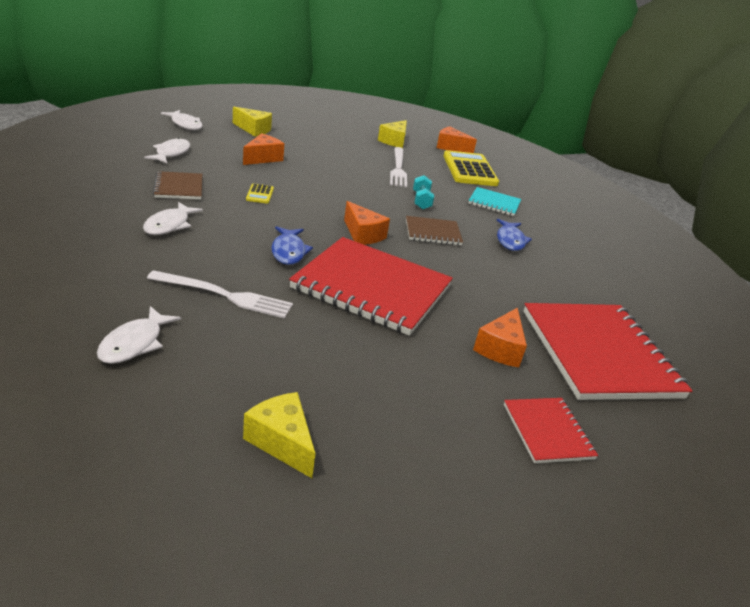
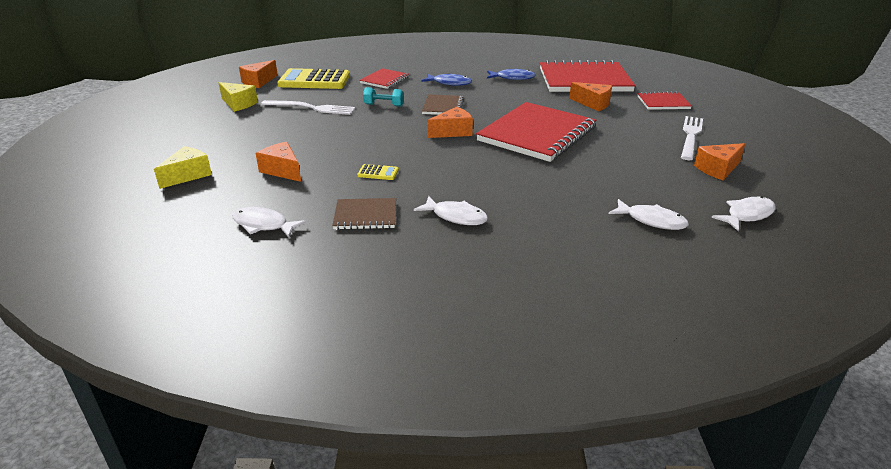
camera: 75 degrees left, 0 degrees up
white fork [147,270,293,319] -> white fork moved to [681,116,703,160]
white fish [161,110,203,130] -> white fish moved to [712,196,776,231]
yellow cheese [243,392,316,478] -> orange cheese [694,143,745,180]
blue fish [271,226,313,265] -> blue fish moved to [487,69,536,80]
turquoise notebook [468,187,521,216] -> red notebook [359,68,409,89]

